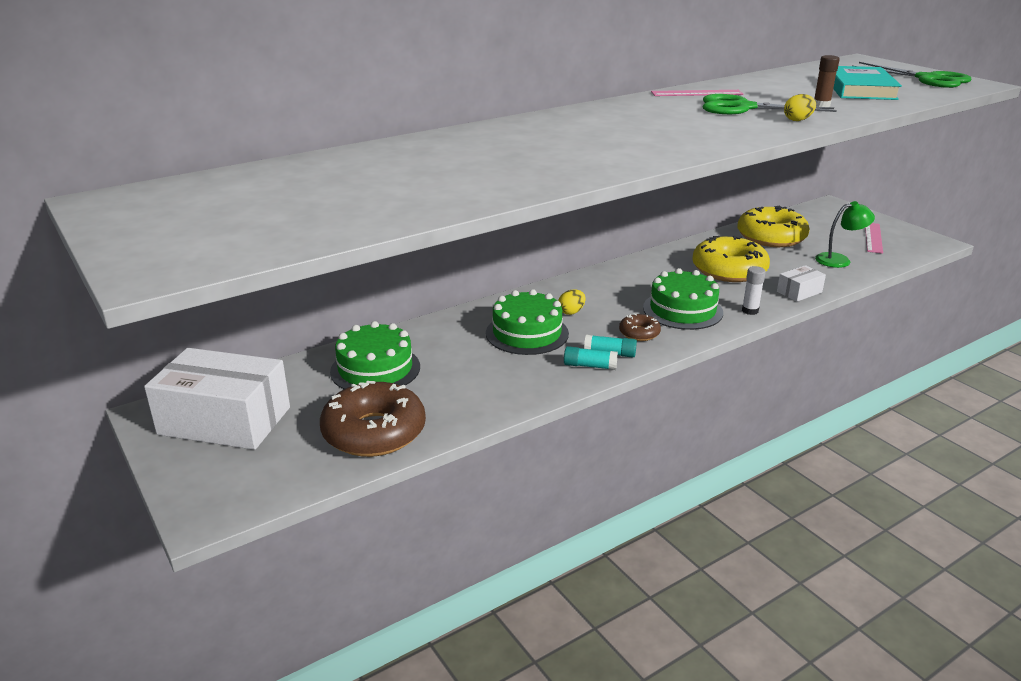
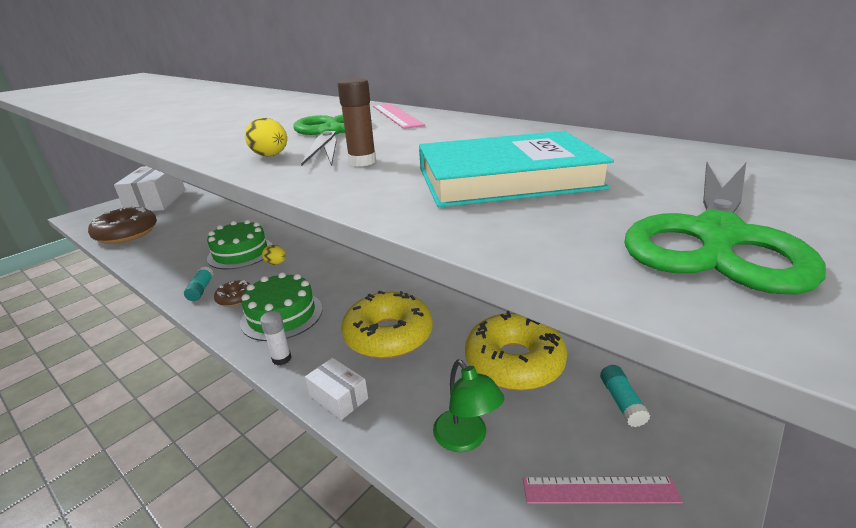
camera: 75 degrees right, 0 degrees up
green cake [330,321,420,389] -> none
turquoise glue stick [564,346,618,370] -> turquoise glue stick moved to [600,365,650,427]

